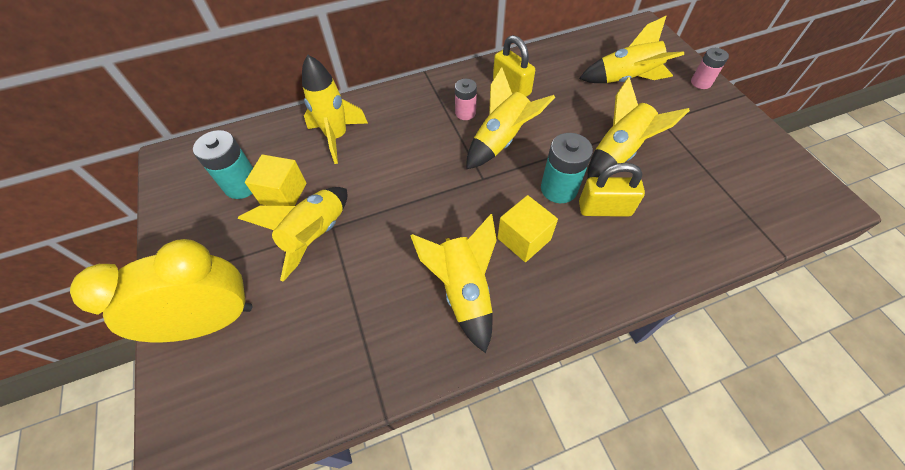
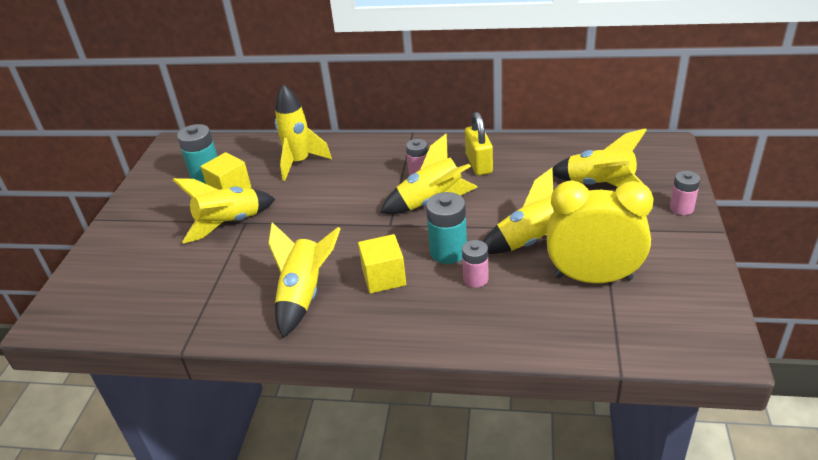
camera: 30 degrees right, 20 degrees down
yellow clock [70,239,252,342] -> yellow clock moved to [547,180,653,283]
yellow padlock [579,163,645,217] -> pink battery [462,240,489,288]

